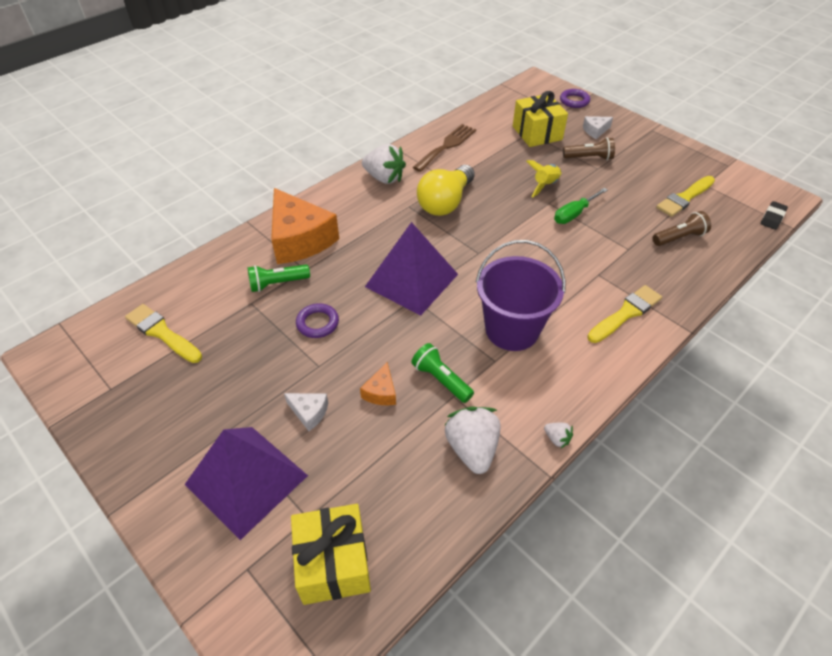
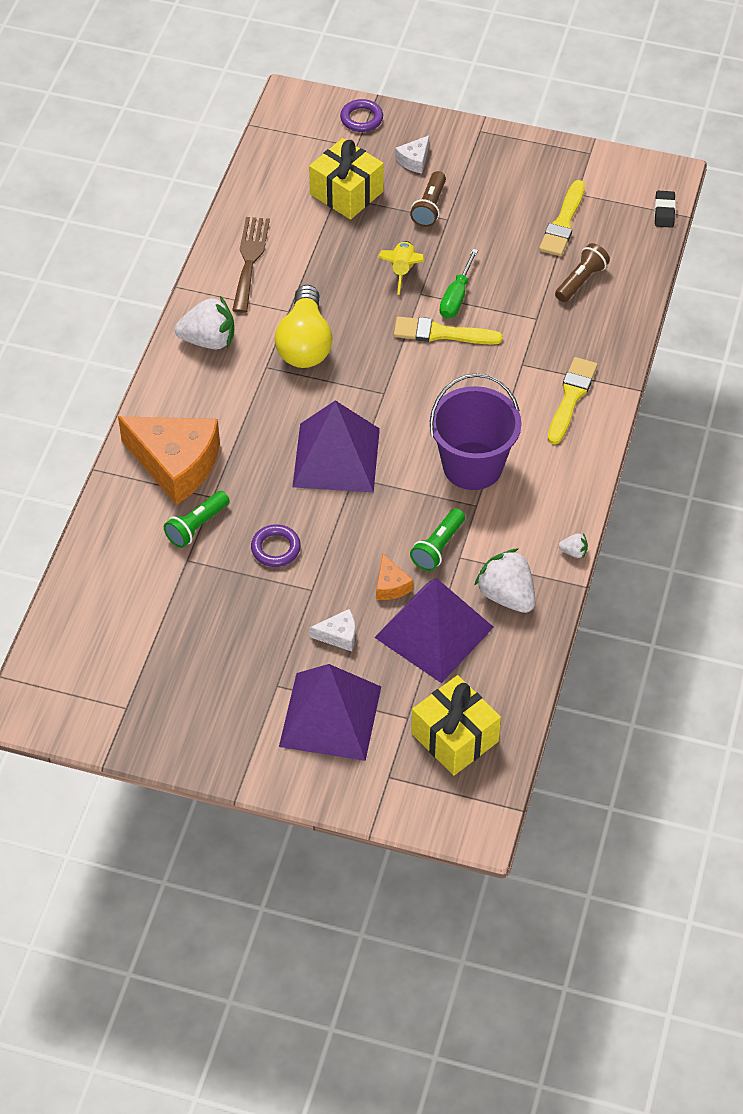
camera: 30 degrees left, 5 degrees up
yellow brush [125,304,202,363] -> yellow brush moved to [394,317,503,345]
green flashlight [411,343,474,403] -> green flashlight turned 75 degrees counterclockwise [410,508,465,571]
brown flashlight [563,137,615,160] -> brown flashlight turned 135 degrees clockwise [410,171,446,227]
none -> purple pyramid [374,578,494,683]

